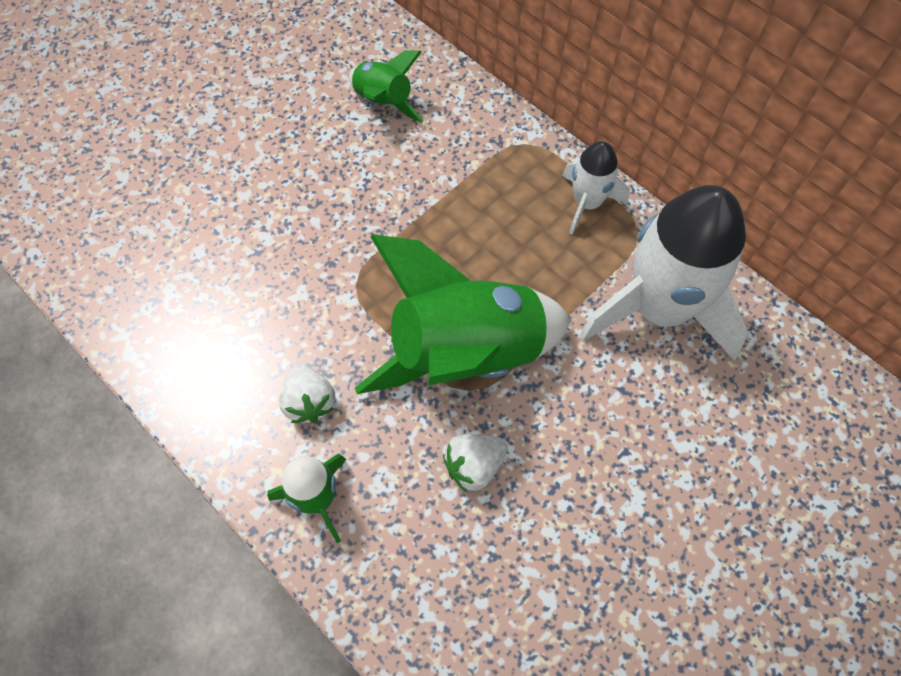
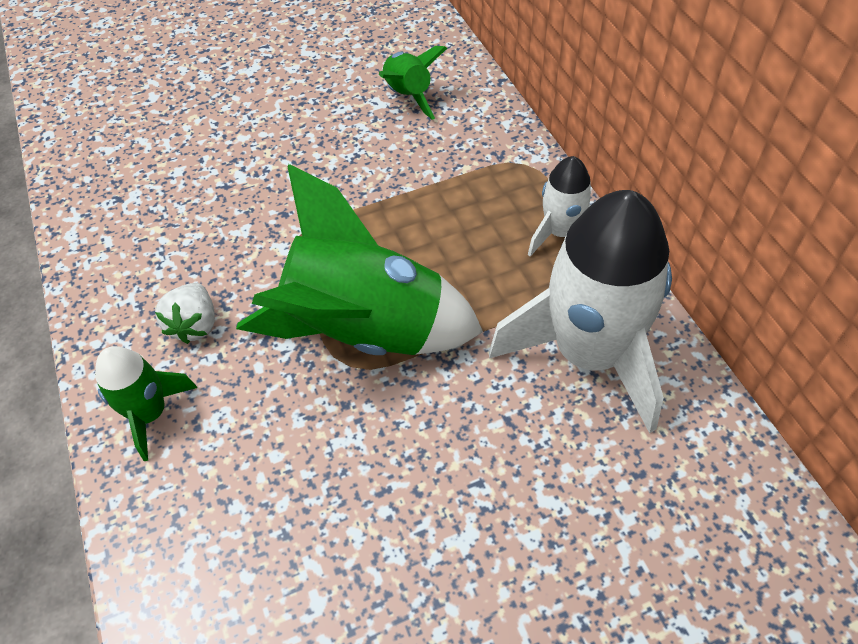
camera: 25 degrees right, 10 degrees down
white strawberry [443,434,508,493] -> none

